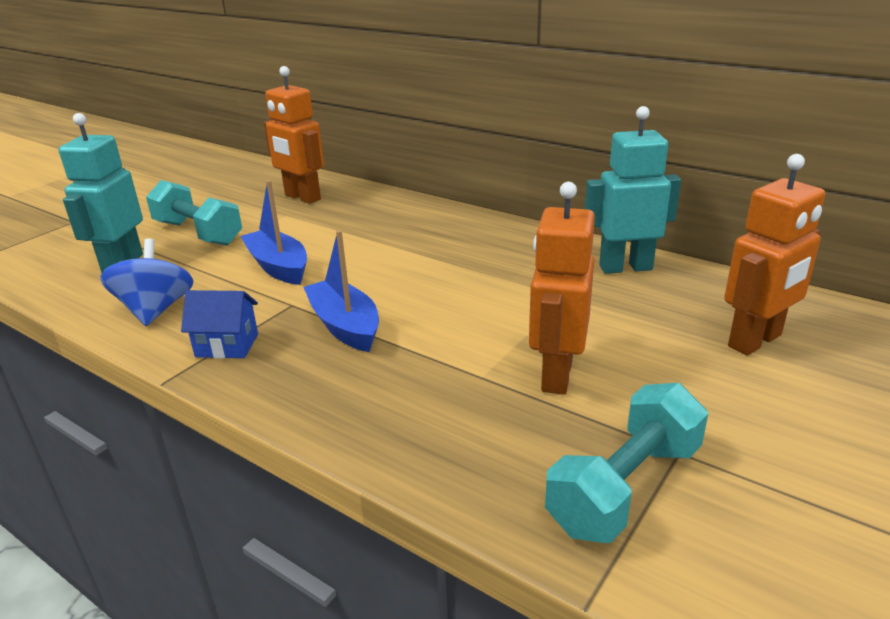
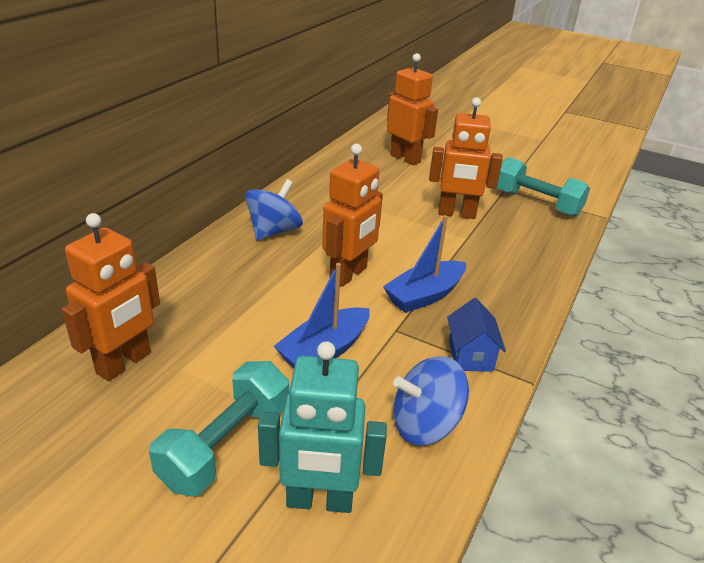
camera: 100 degrees left, 5 degrees up
turquoise robot [585,106,681,274] -> none
none -> blue spinning top [245,179,303,240]
none -> orange robot [322,144,383,287]

